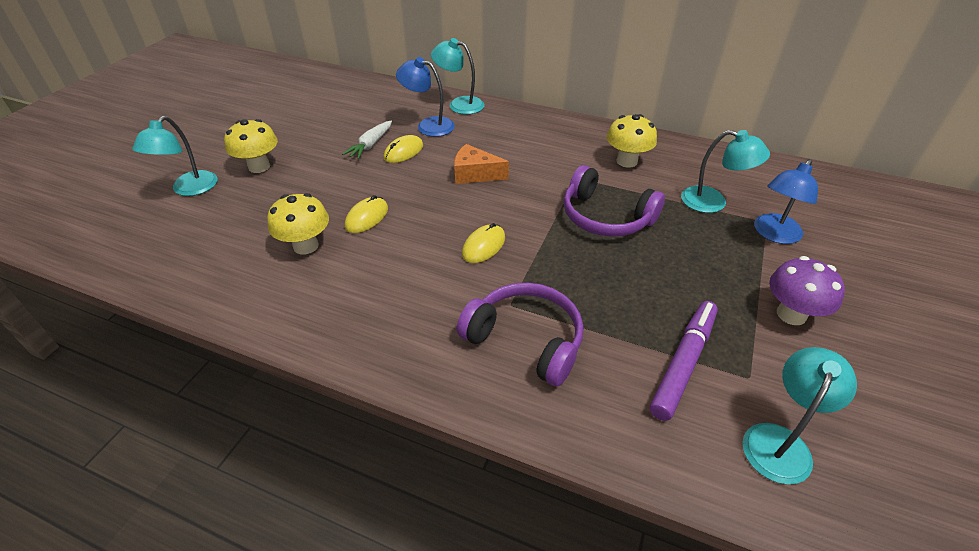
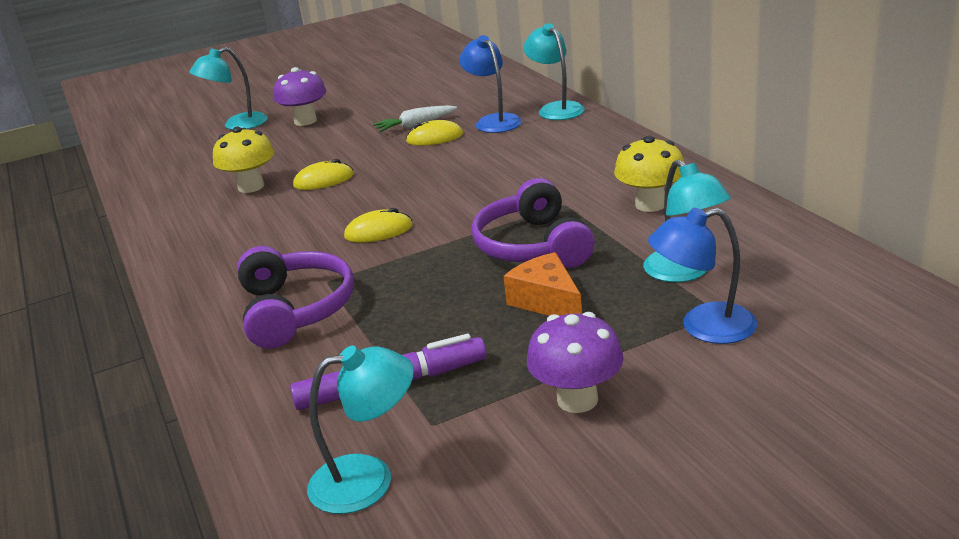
camera: 45 degrees right, 15 degrees down
yellow mushroom [224,119,278,173] -> purple mushroom [274,67,326,126]
orange cheese [454,144,509,184] -> orange cheese moved to [504,252,582,316]

